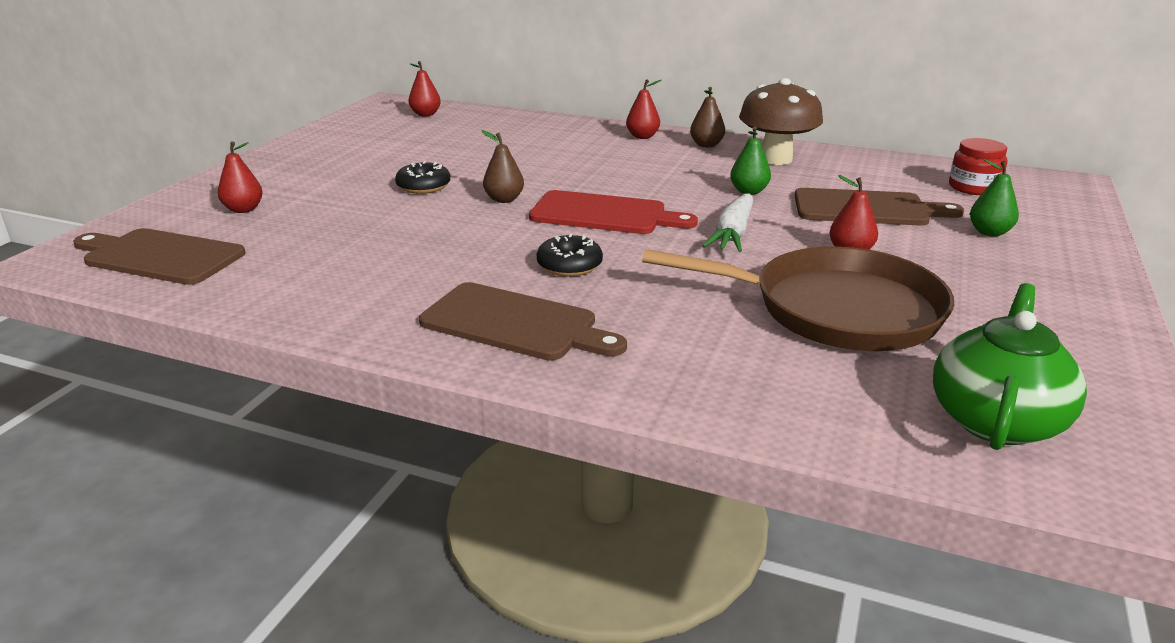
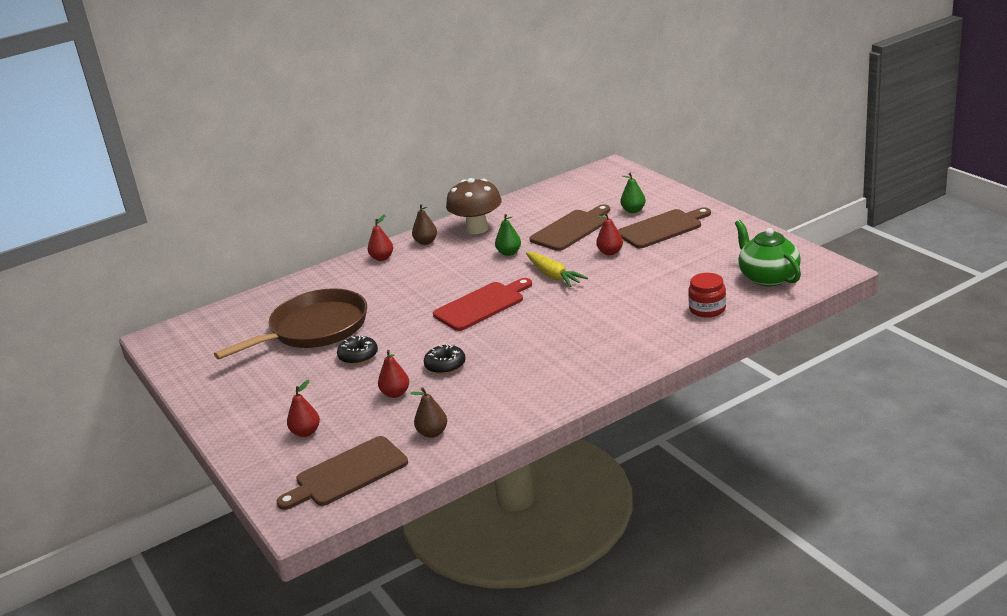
camera: 50 degrees left, 0 degrees up
red pear [409,61,441,117] -> red pear moved to [378,350,409,398]
brown cutting board [419,282,627,361] -> brown cutting board moved to [618,207,711,248]
brown pear [481,130,524,203] -> brown pear moved to [410,387,447,438]
black donut [537,234,603,277] -> black donut moved to [424,344,466,374]
brown pan [642,246,954,351] -> brown pan moved to [214,288,367,360]
white carrot [702,193,753,252] -> yellow carrot [526,252,588,287]
red jar [949,138,1007,195] -> red jar moved to [688,273,726,318]

